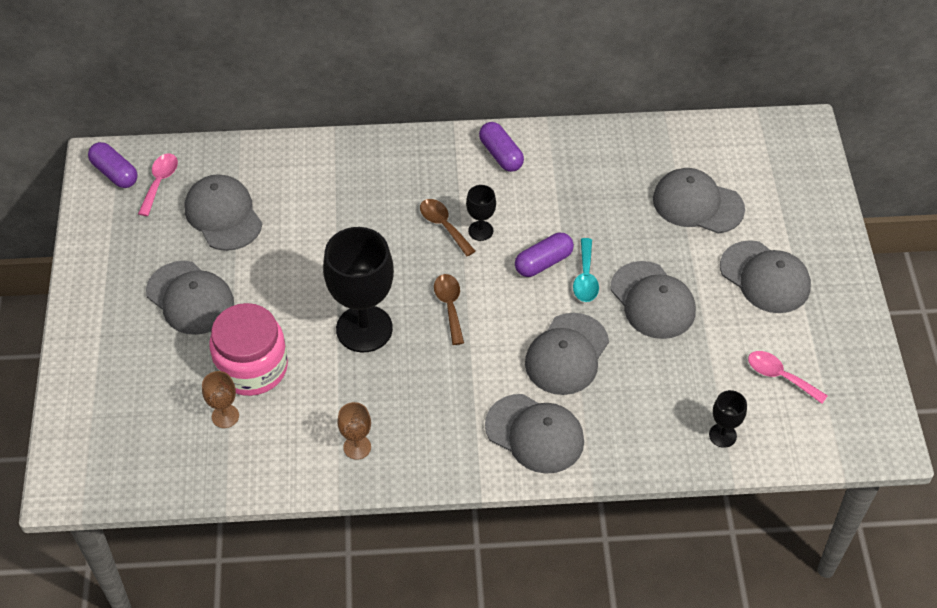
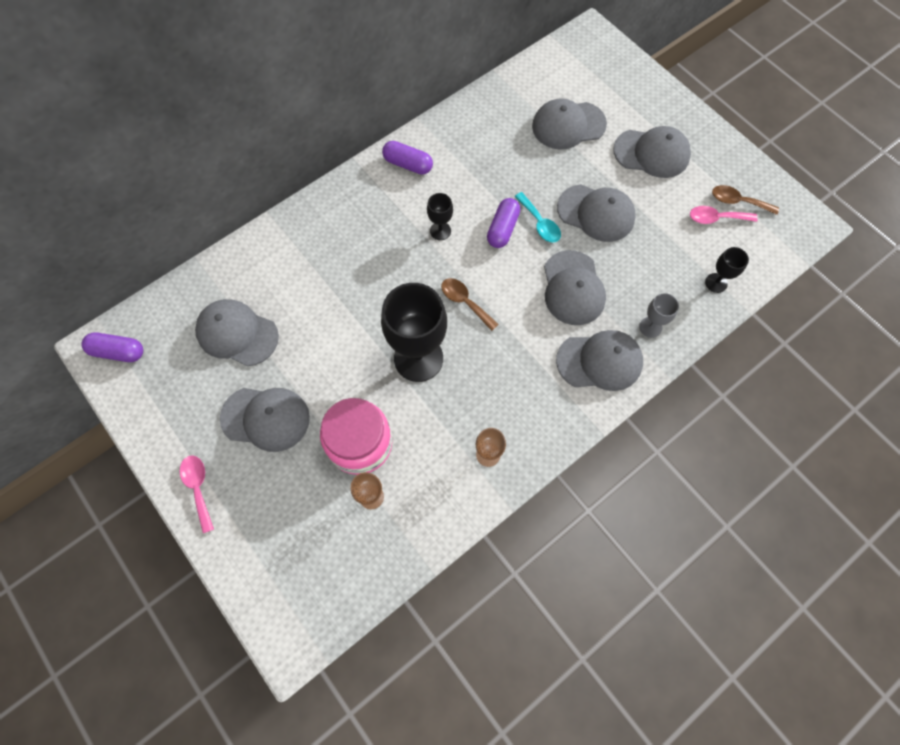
camera: 35 degrees left, 15 degrees up
pink spoon [138,154,178,216] -> pink spoon moved to [180,455,214,533]
brown spoon [420,199,475,256] -> brown spoon moved to [712,185,779,215]
none -> grey goblet [639,293,679,338]

